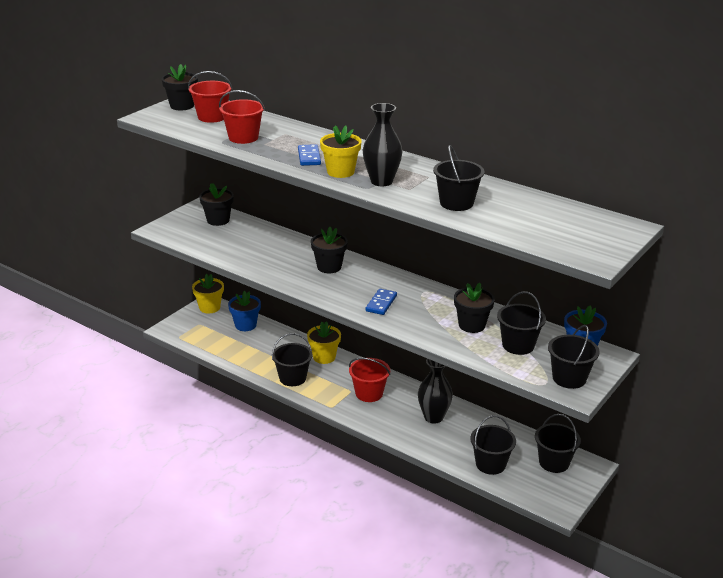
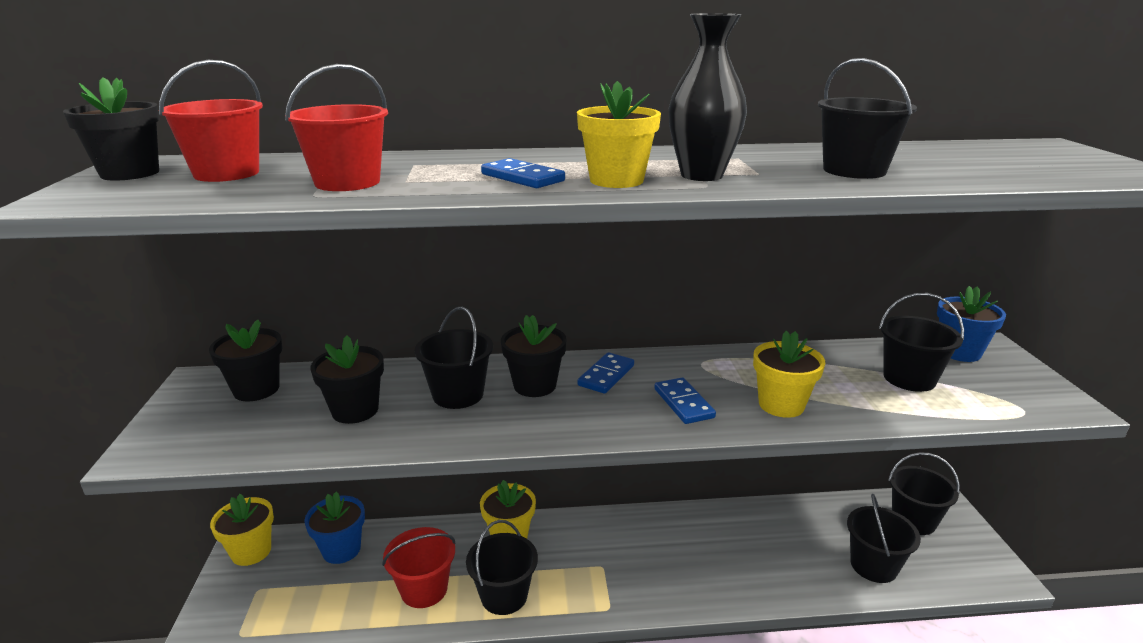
camera: 40 degrees left, 5 degrees down
red bucket [349,358,390,402] -> red bucket moved to [382,527,456,608]
black vase [418,359,453,423] -> none
black flower pot [454,283,495,333] -> black flower pot moved to [310,336,384,424]
black bucket [548,325,600,389] -> black bucket moved to [414,307,493,409]
none -> blue domino [578,352,634,394]
none -> yellow flower pot [753,331,825,418]

